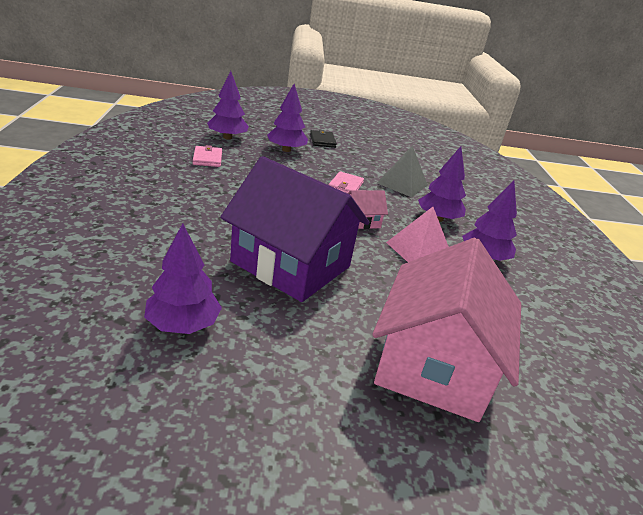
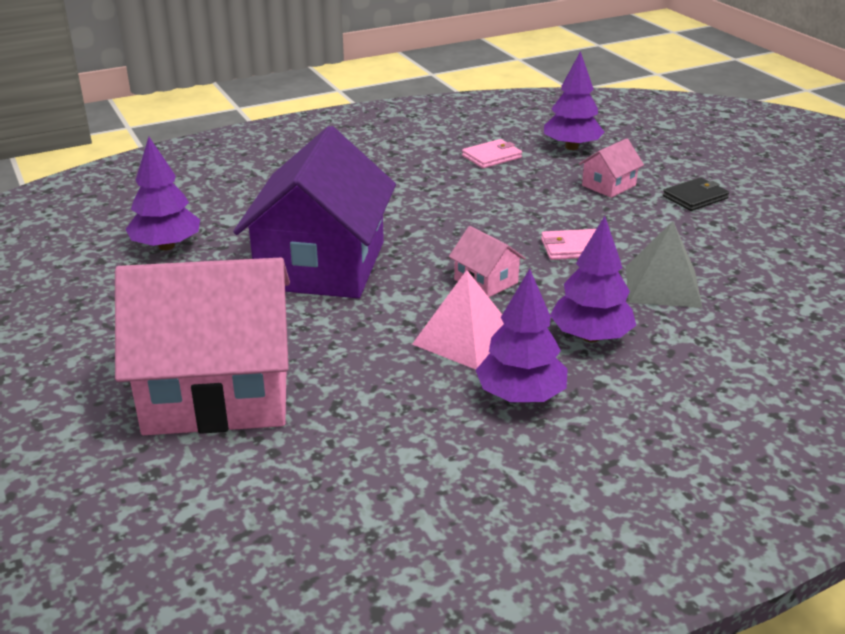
camera: 70 degrees right, 0 degrees up
purple tree [267,84,308,152] -> pink house [579,139,644,198]

